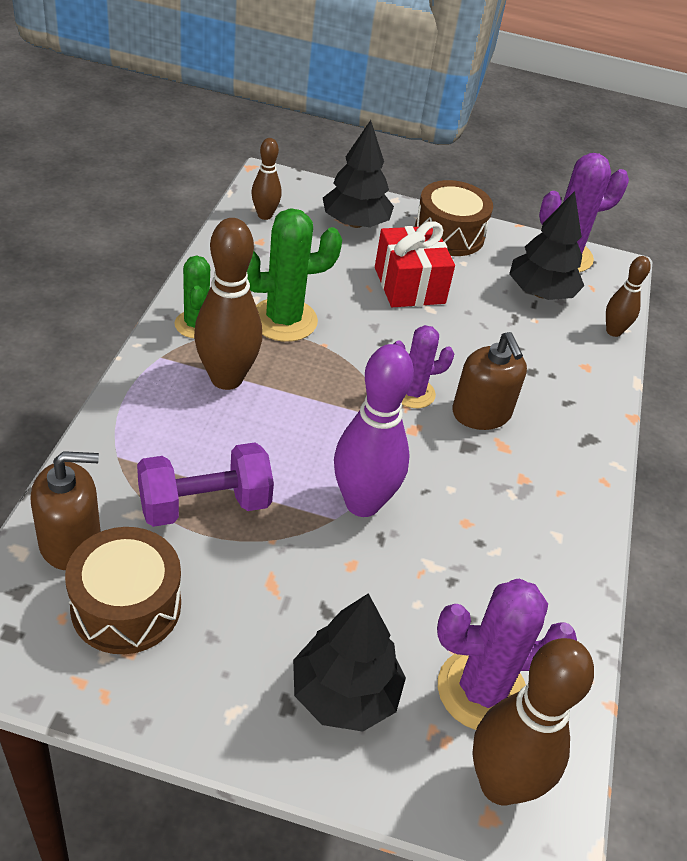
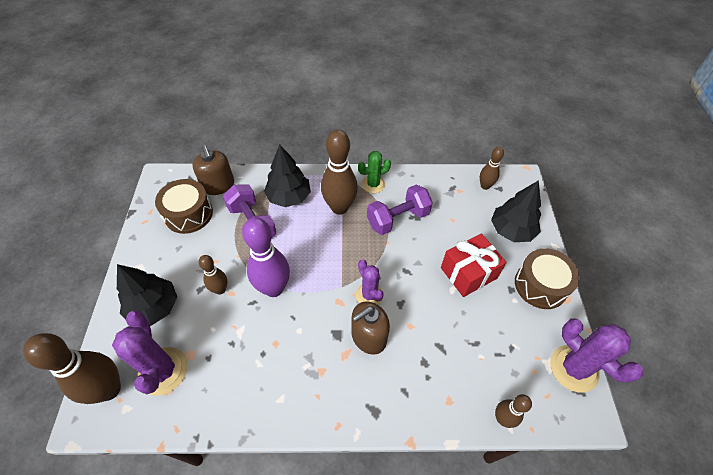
camera: 80 degrees right, 10 degrees up
green cactus [247,208,342,342] -> purple dumbbell [367,185,433,235]
black tree [509,191,584,300] -> black tree moved to [264,144,311,207]
none -> brown bowling pin [199,255,227,295]

